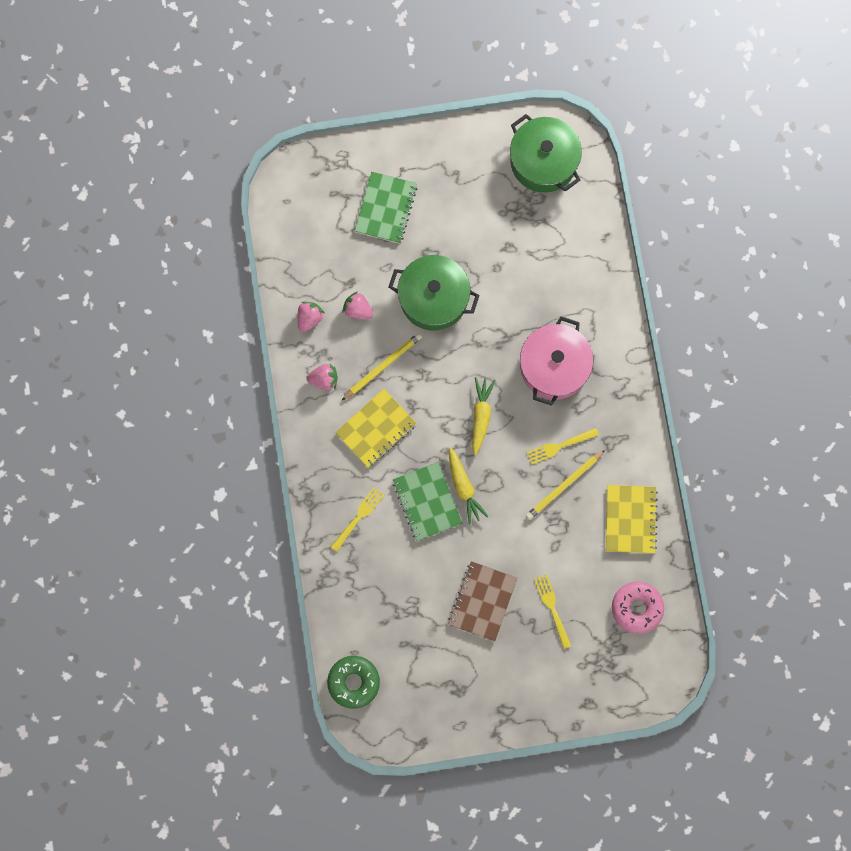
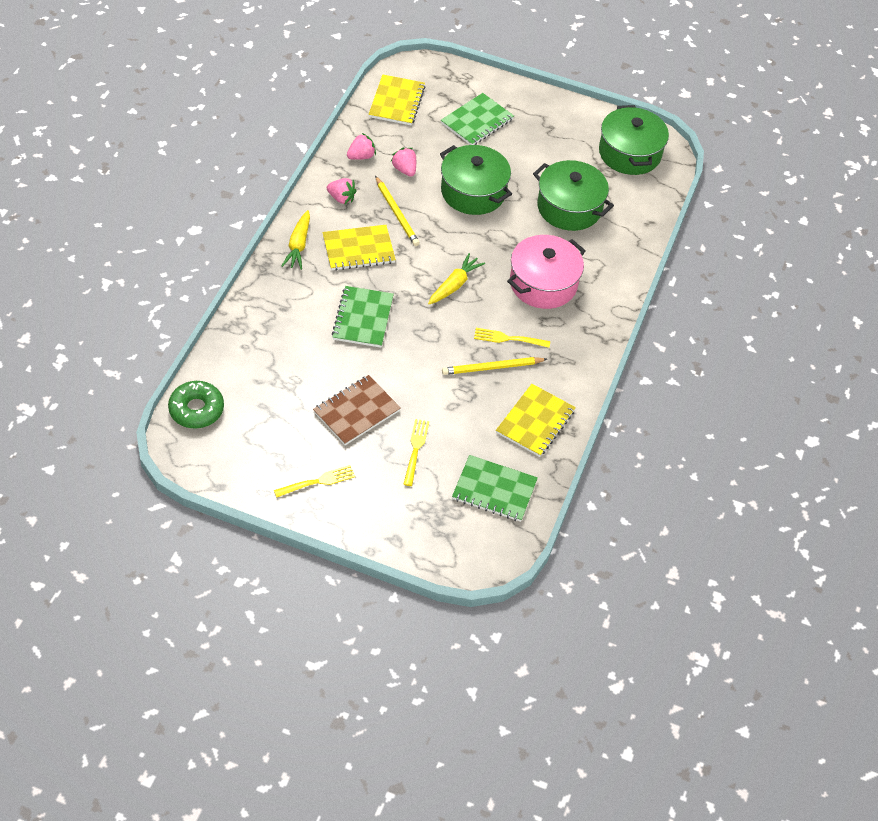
camera: 25 degrees right, 25 degrees down
yellow fork [331,487,384,552] -> yellow fork moved to [274,465,355,497]
yellow pencil [342,333,422,400] -> yellow pencil turned 75 degrees clockwise [375,176,420,246]
yellow carrot [449,447,489,525] -> yellow carrot moved to [282,210,310,270]
pink donut [612,581,664,634] -> green notebook [452,455,538,522]
none -> yellow notebook [369,74,426,125]
none -> green pot [533,160,614,231]

